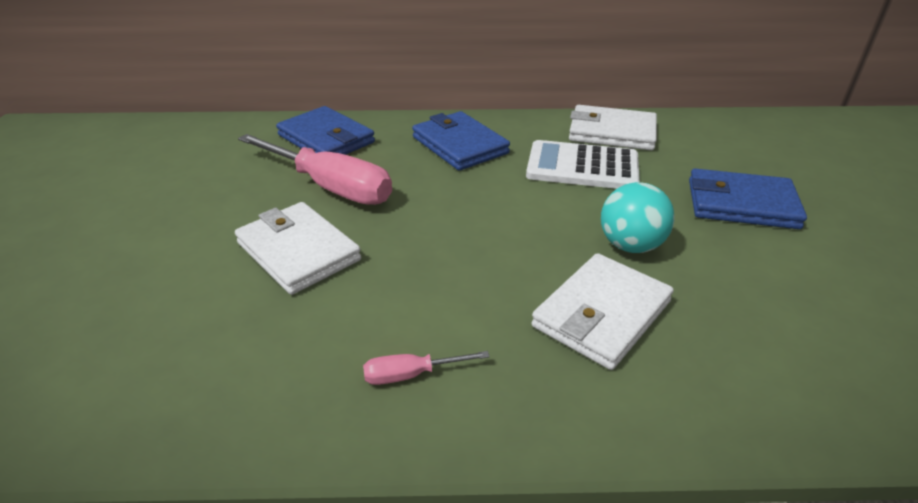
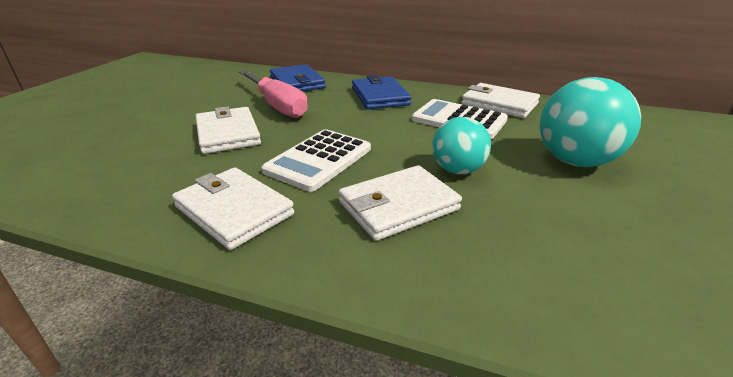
camera: 20 degrees right, 5 degrees down
pink screwdriver [363,351,490,385] -> white wallet [172,167,294,250]
blue wallet [689,168,807,229] -> turquoise ball [540,77,641,167]
none -> white calculator [261,129,371,192]

